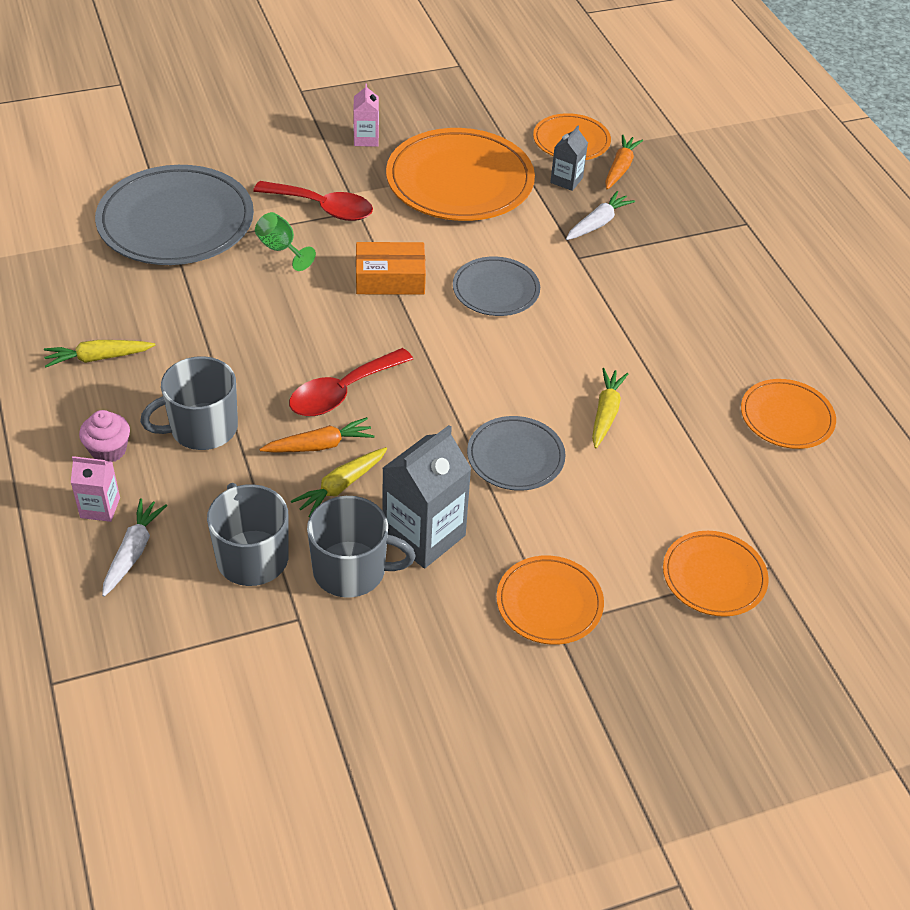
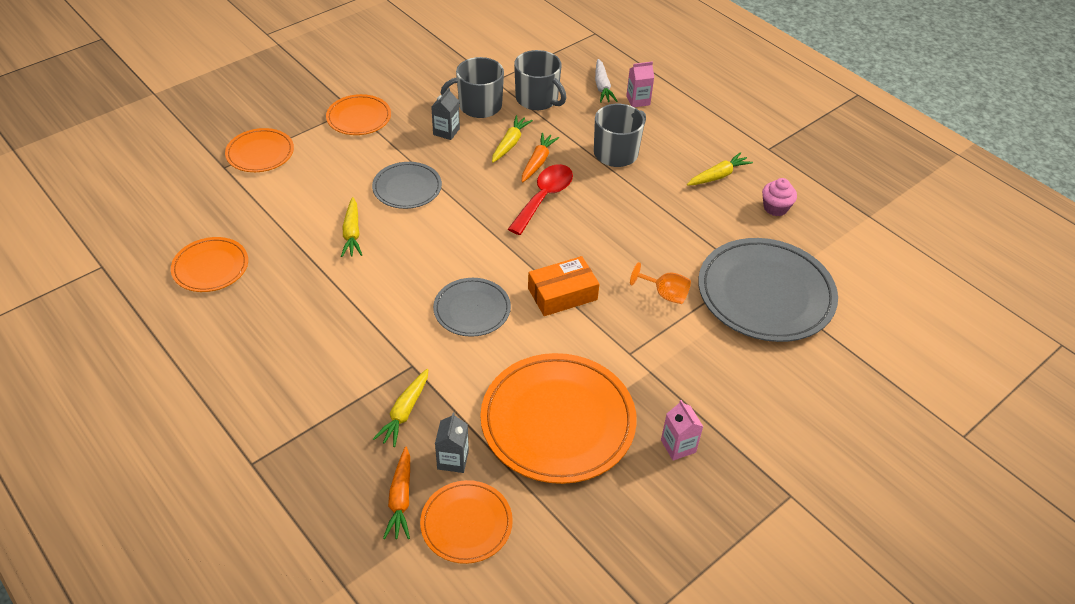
camera: 160 degrees right, 0 degrees up
pink cupcake [79,410,130,462] -> pink cupcake moved to [762,178,797,216]
red spoon [253,181,373,221] -> none
green goblet [255,212,316,271] -> orange goblet [630,262,691,304]
orange carrot [259,417,374,452] -> orange carrot turned 150 degrees clockwise [522,133,559,183]
grey carton [382,425,472,568] -> grey carton [431,88,460,140], size x0.54
white carrot [566,191,635,240] -> yellow carrot [373,369,428,447]

